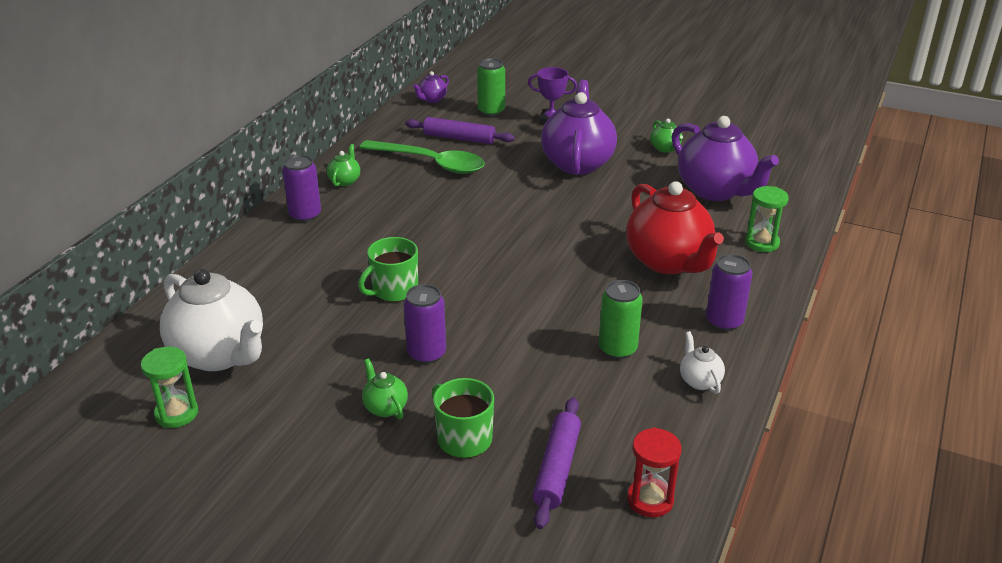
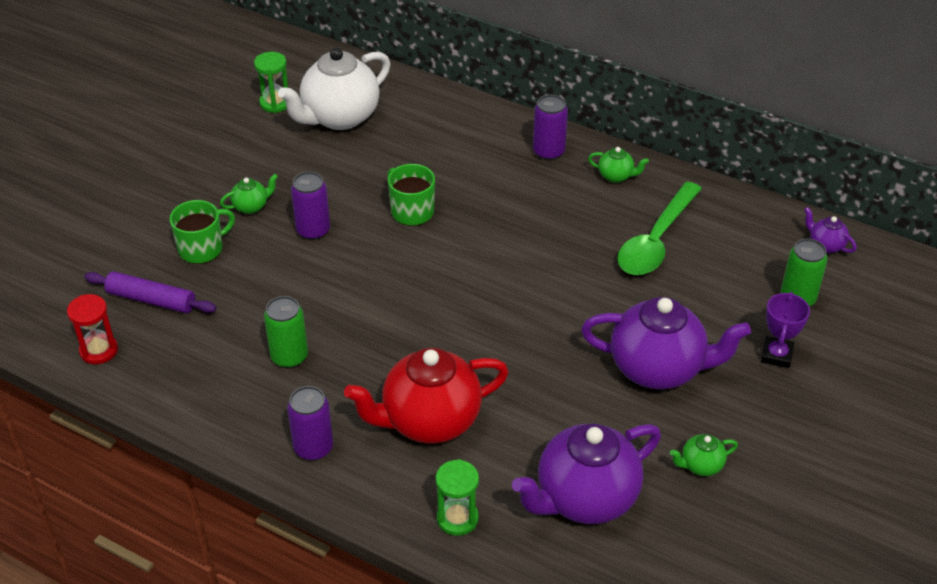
camera: 95 degrees right, 10 degrees up
purple rolling pin [405,117,515,144] -> none
white teapot [680,331,725,394] -> none

